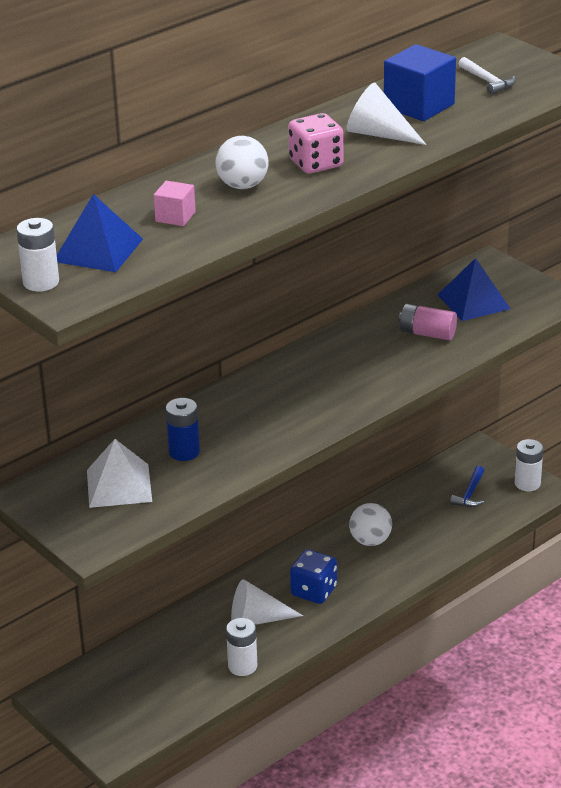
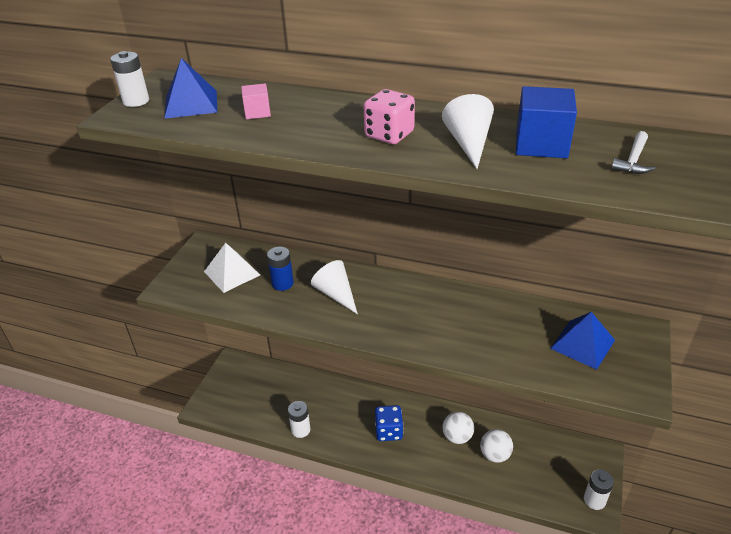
camera: 60 degrees right, 5 degrees up
white ball [215,136,268,189] -> white ball moved to [480,429,513,463]
white cone [231,579,303,625] -> white cone moved to [311,260,358,314]
pink battery [399,304,457,340] -> none
blue hammer [450,466,484,507] -> none

